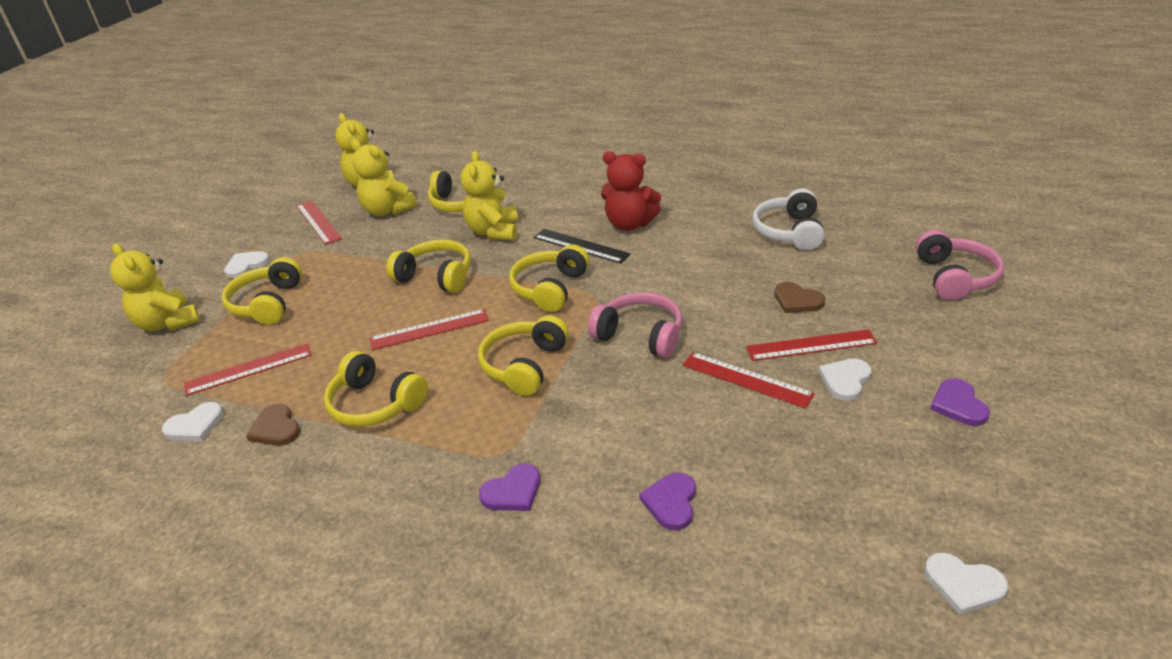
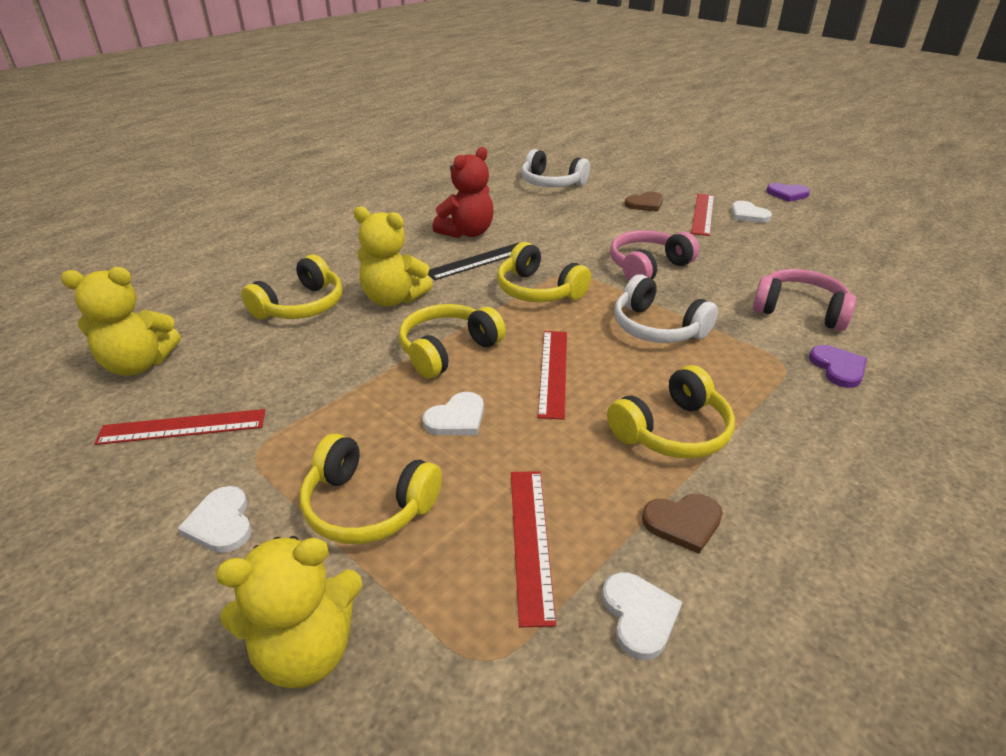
camera: 70 degrees left, 0 degrees up
yellow teddy bear [351,139,417,216] -> none
yellow headphones [478,315,569,396] -> white headphones [614,275,718,343]
purple heart [639,472,696,530] -> none
red ruler [682,352,815,408] -> none
pink headphones [915,230,1004,301] -> pink headphones moved to [753,269,856,331]
white heart [924,553,1009,615] -> white heart moved to [423,392,484,435]

